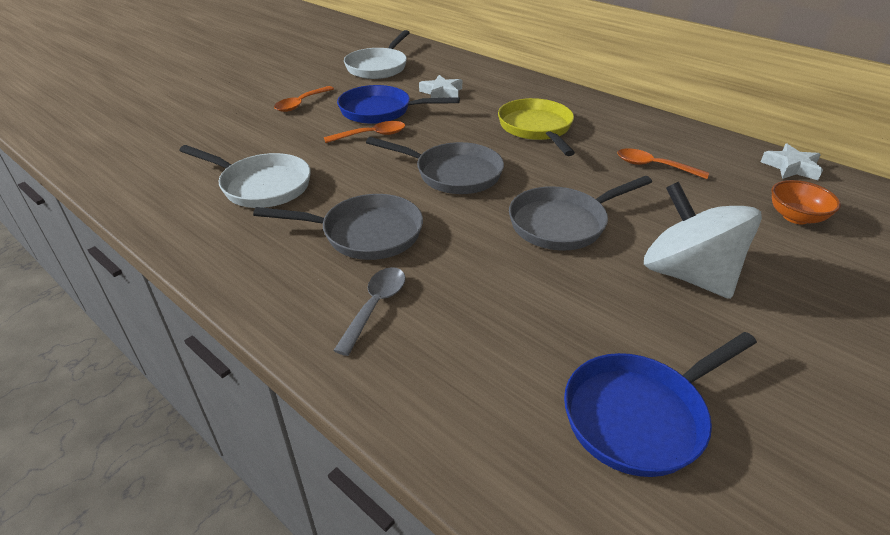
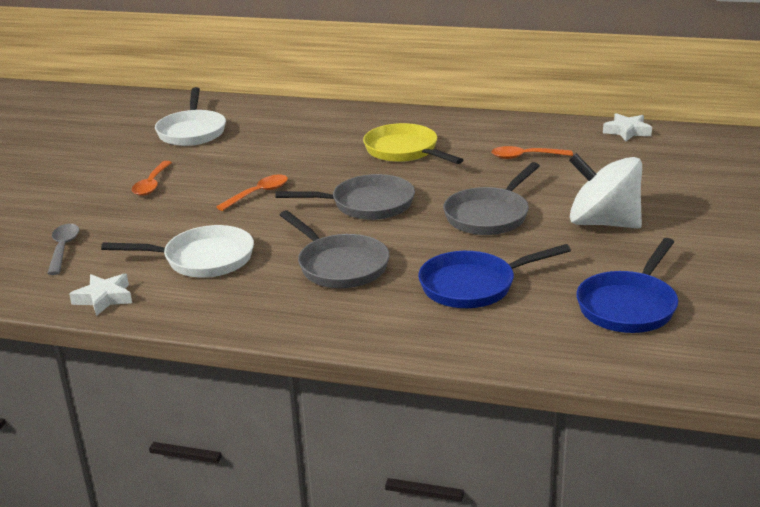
camera: 25 degrees left, 10 degrees down
grey pan [253,194,423,260] -> grey pan turned 75 degrees clockwise [280,210,390,288]
grey spoon [333,267,405,356] -> grey spoon moved to [47,224,79,275]
blue pan [337,85,460,124] -> blue pan moved to [418,244,571,308]
white star [419,75,462,98] -> white star moved to [69,274,132,316]
orange bowl [771,180,841,224] -> none

